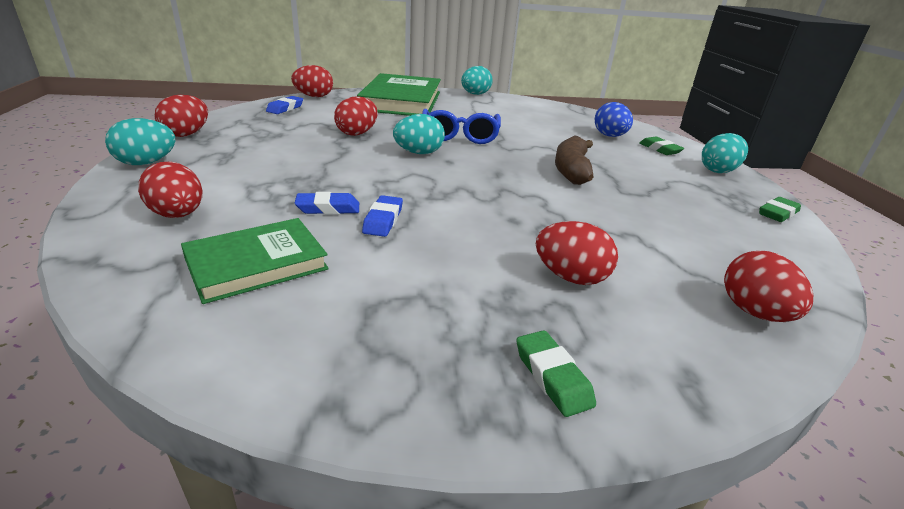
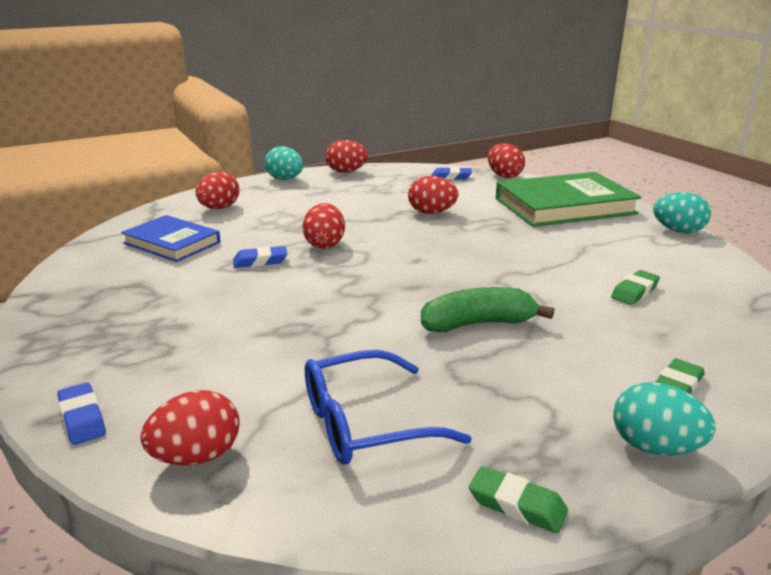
camera: 70 degrees right, 5 degrees down
green book [181,218,329,304] -> blue book [121,215,221,262]
blue eraser [295,192,359,214] -> blue eraser moved to [57,382,106,445]
turquoise egg [393,114,445,154] -> none
blue glasses [422,109,501,144] -> blue glasses moved to [305,350,472,465]
green eraser [517,330,596,417] -> green eraser moved to [611,270,660,305]
red egg [536,221,618,285] -> red egg moved to [302,203,345,249]
brown banana [555,135,594,185] -> green banana [421,287,554,332]
blue egg [595,102,633,137] -> none

